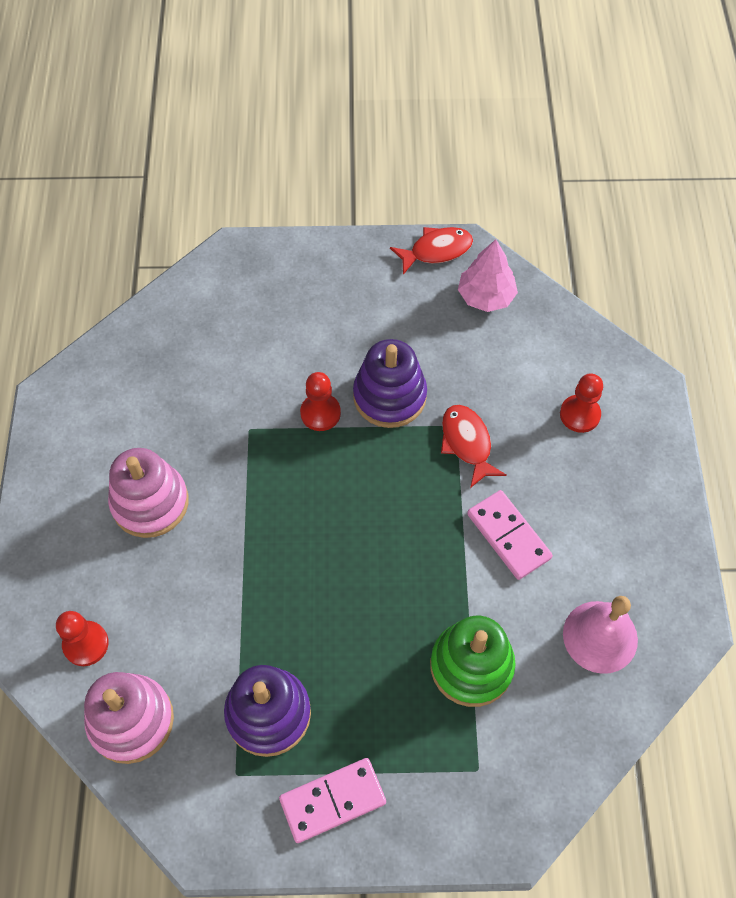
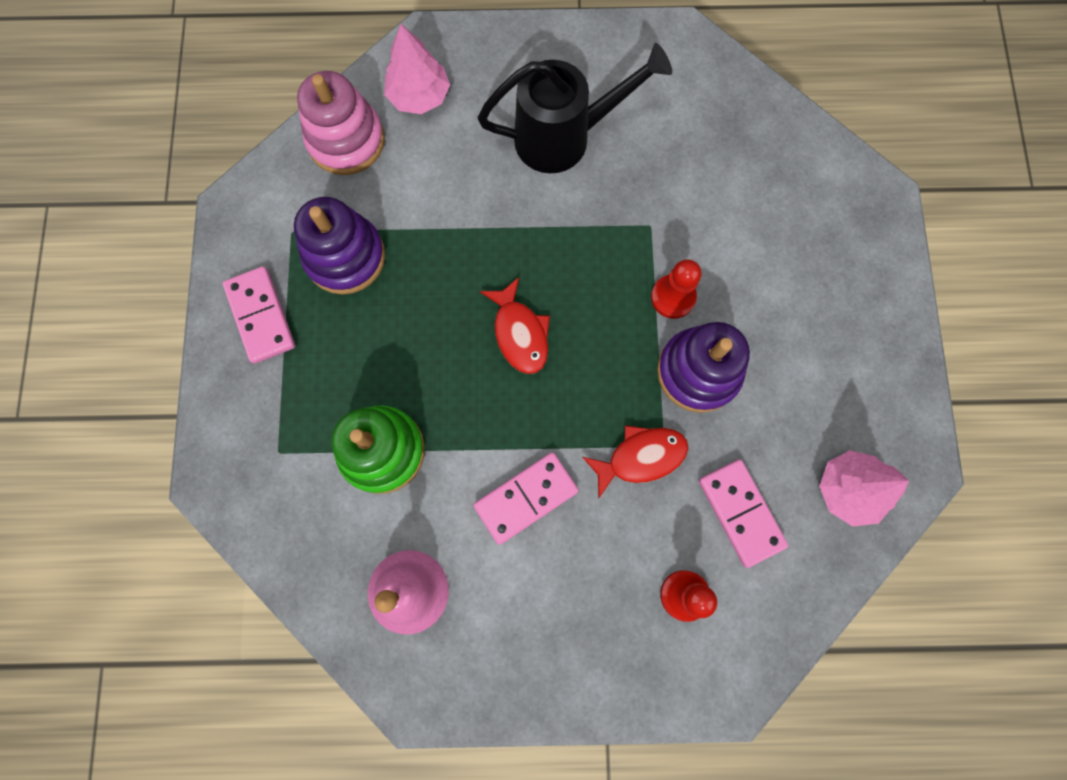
camera: 90 degrees right, 15 degrees up
red pawn [56,611,109,666] -> pink tree [384,24,450,114]
pink stacking toy [108,448,189,538] -> black watering can [478,43,672,173]
red fish [390,227,473,275] -> red fish moved to [480,277,550,374]
none -> pink domino [699,459,788,568]

